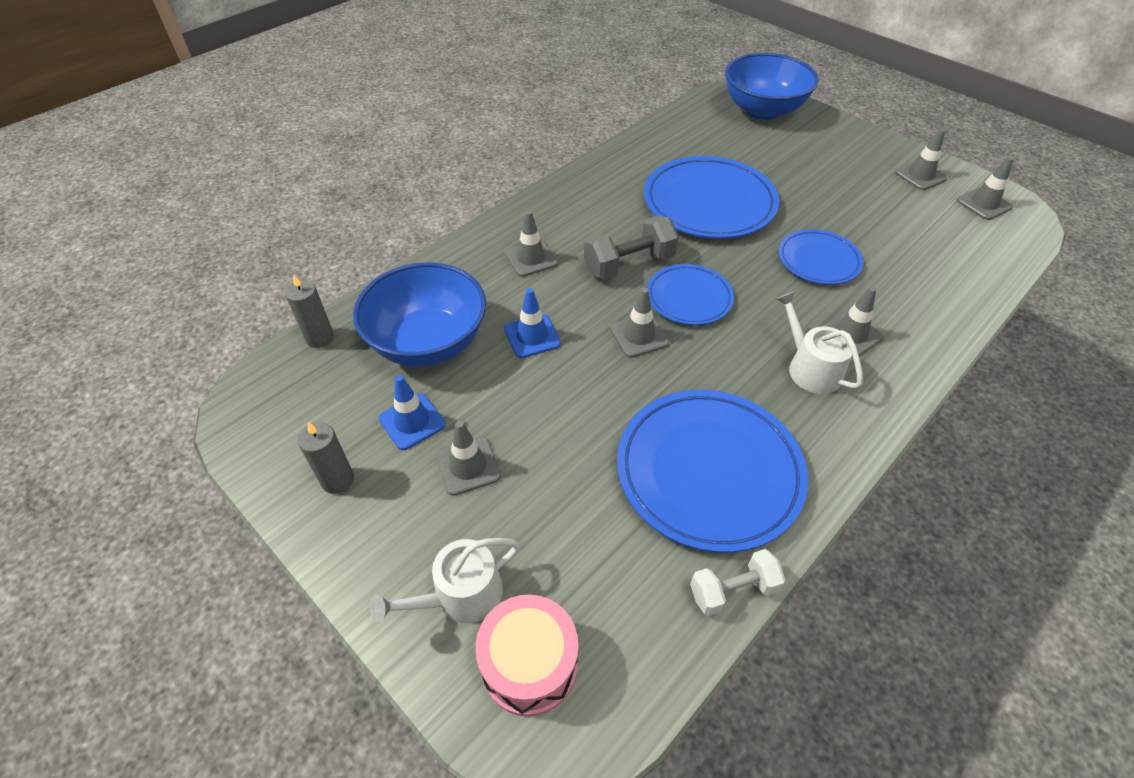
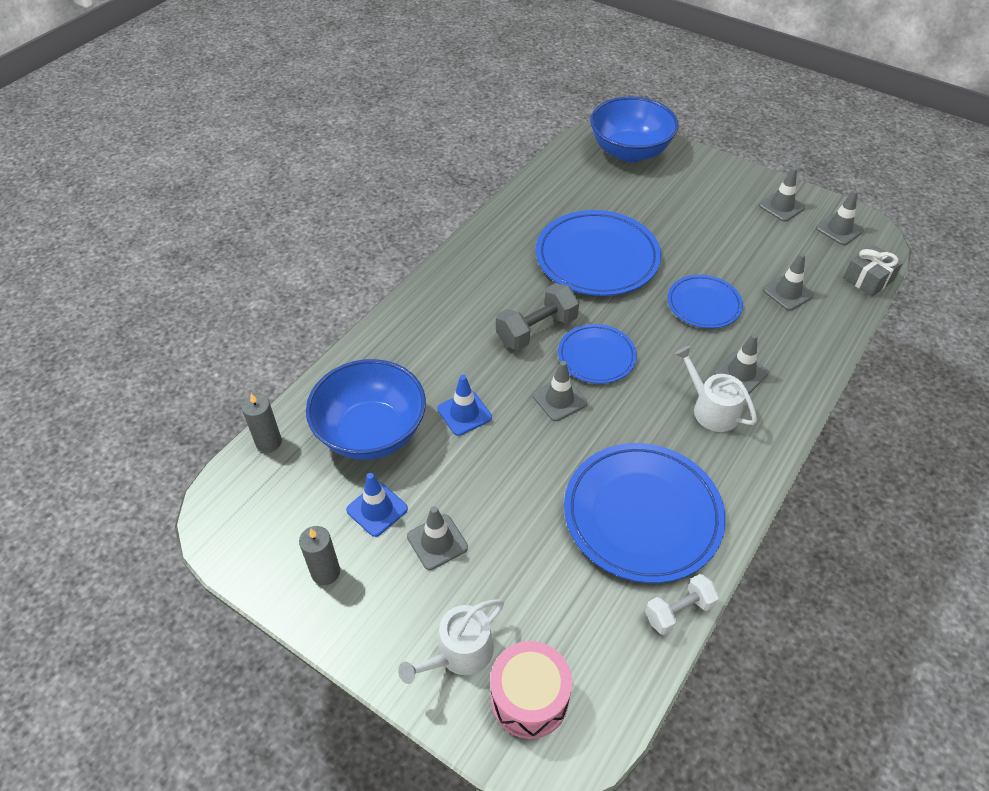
camera: 10 degrees left, 0 degrees up
grey traffic cone [505,210,558,277] -> grey traffic cone moved to [763,253,814,311]
none -> grey gift [843,245,903,297]

